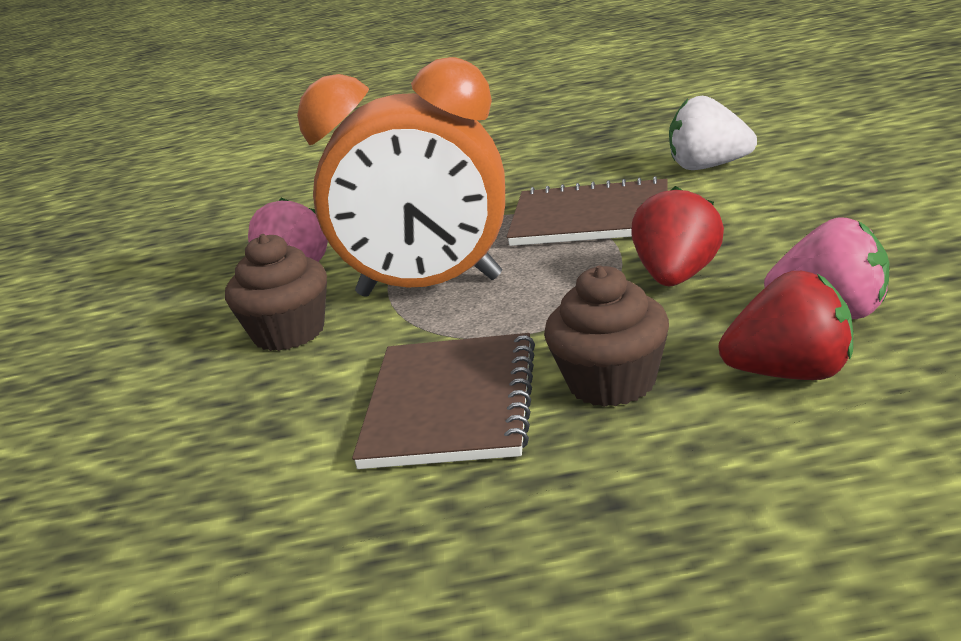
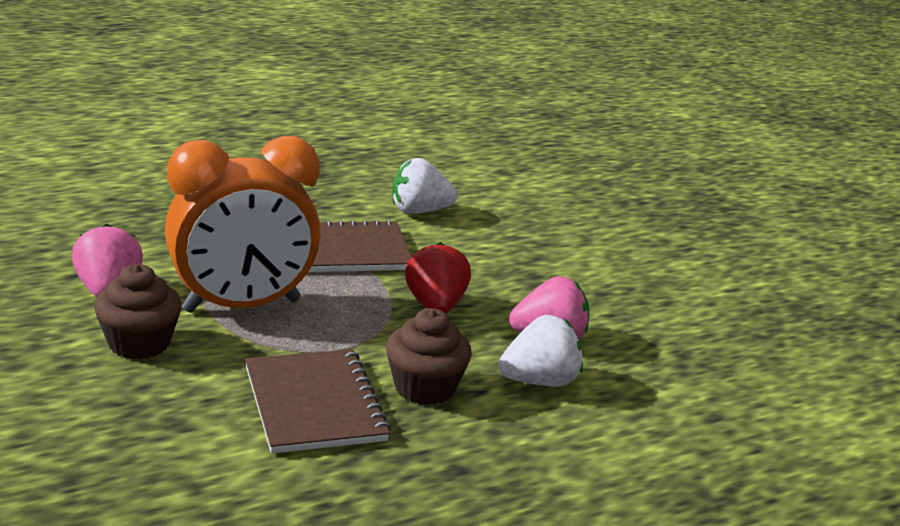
camera: 30 degrees left, 0 degrees up
red strawberry [718,271,853,380] -> white strawberry [498,315,583,387]

